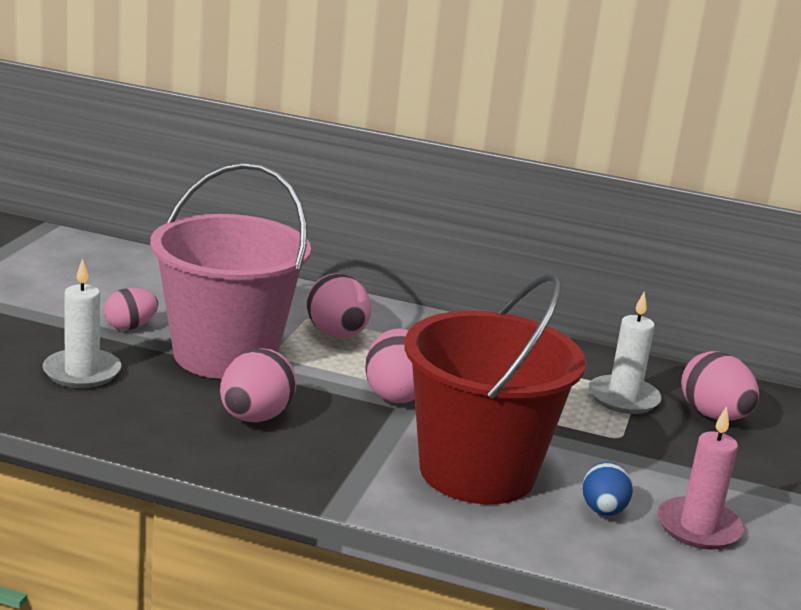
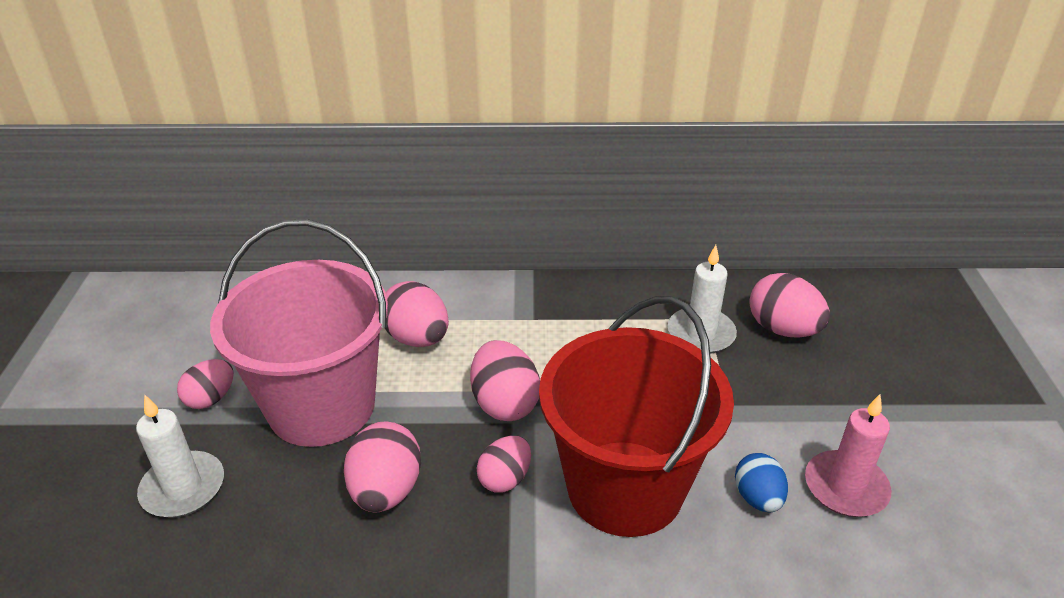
camera: 15 degrees left, 15 degrees up
none -> pink egg [476,436,531,493]

